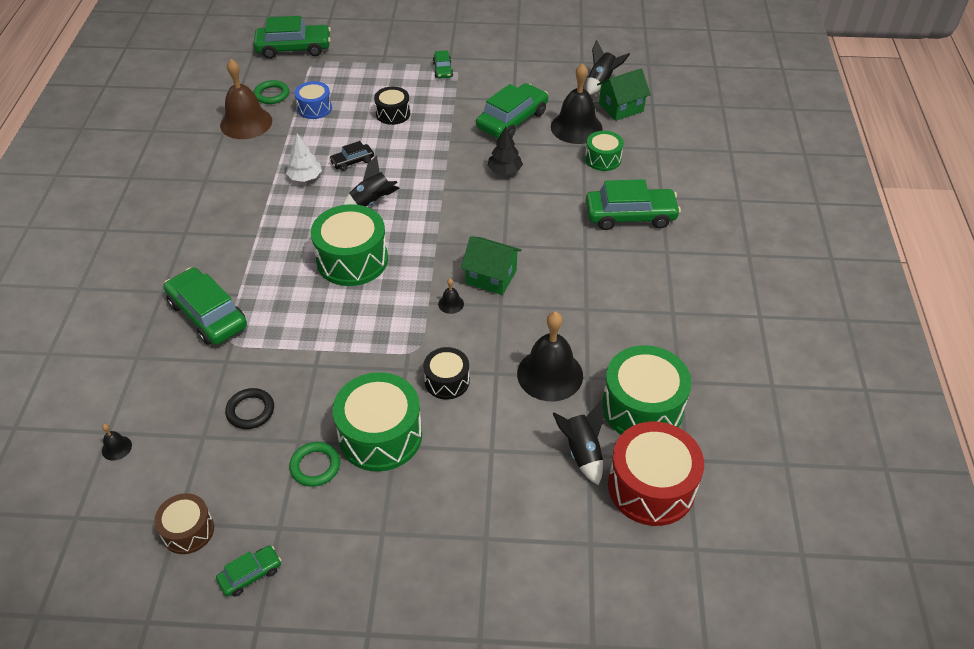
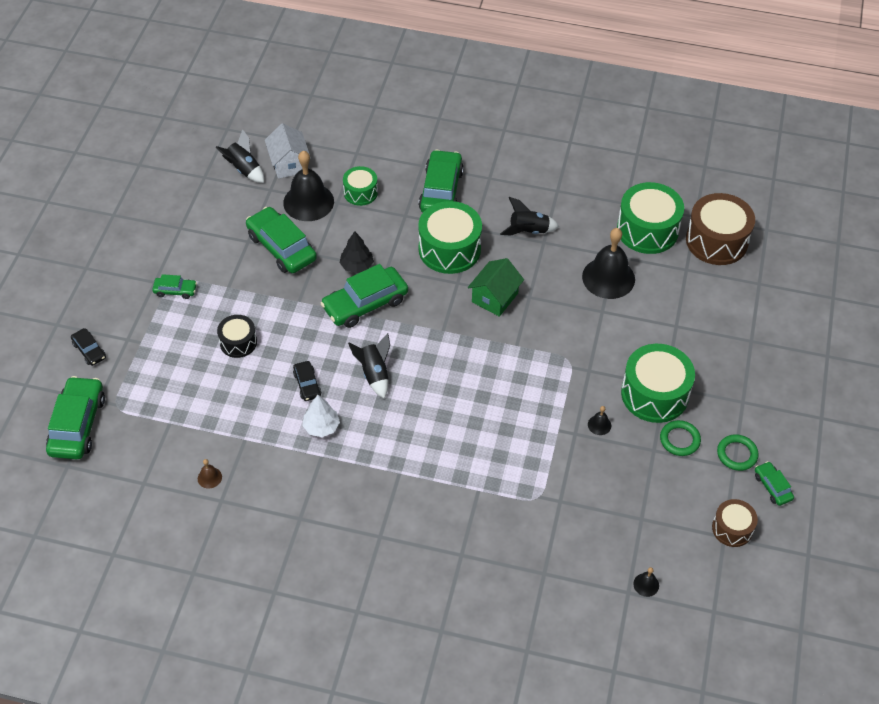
camera: 80 degrees left, 5 degrees up
green car [164,267,247,345] -> green car moved to [320,264,408,328]
brown bell [220,59,272,139] -> brown bell [198,459,222,488], size x0.42
black ring [225,388,274,429] -> none
green ring [254,80,289,104] -> green ring moved to [717,434,759,471]
blue drum [295,81,332,119] -> none
green drum [311,204,388,286] -> green drum moved to [418,201,482,274]
black drum [423,347,470,400] -> none
black bell [438,279,464,314] -> black bell moved to [588,406,611,435]
black rocket [553,401,605,485] -> black rocket moved to [500,197,559,235]
green house [597,68,651,121] -> white house [265,123,311,179]
red drum [608,422,704,526] -> brown drum [686,193,755,265]
none -> black car [71,328,106,366]

